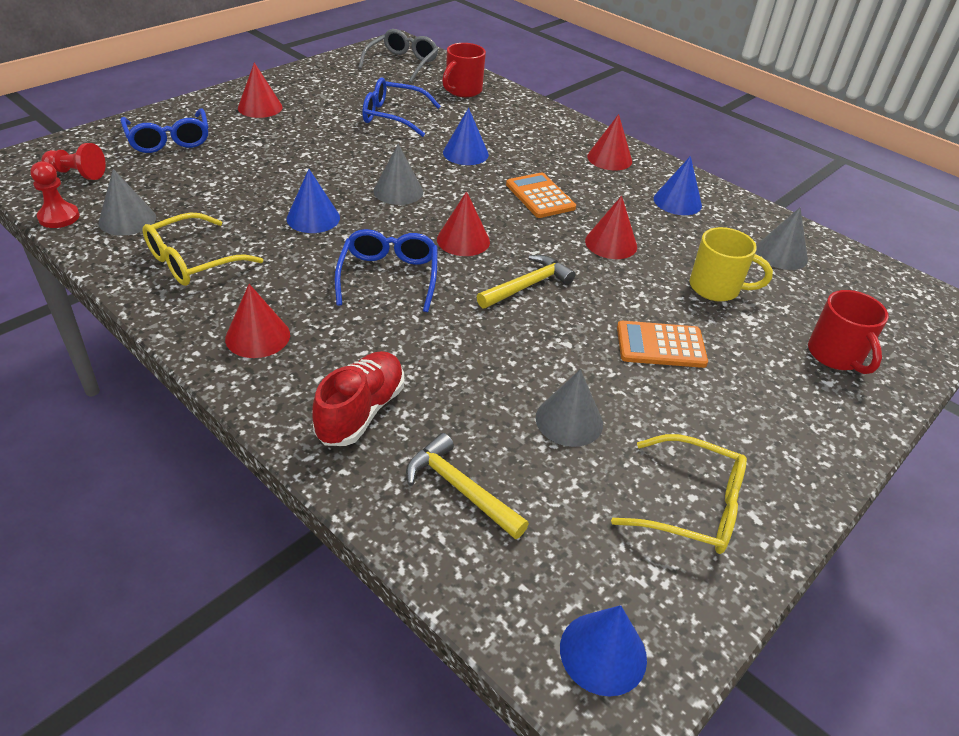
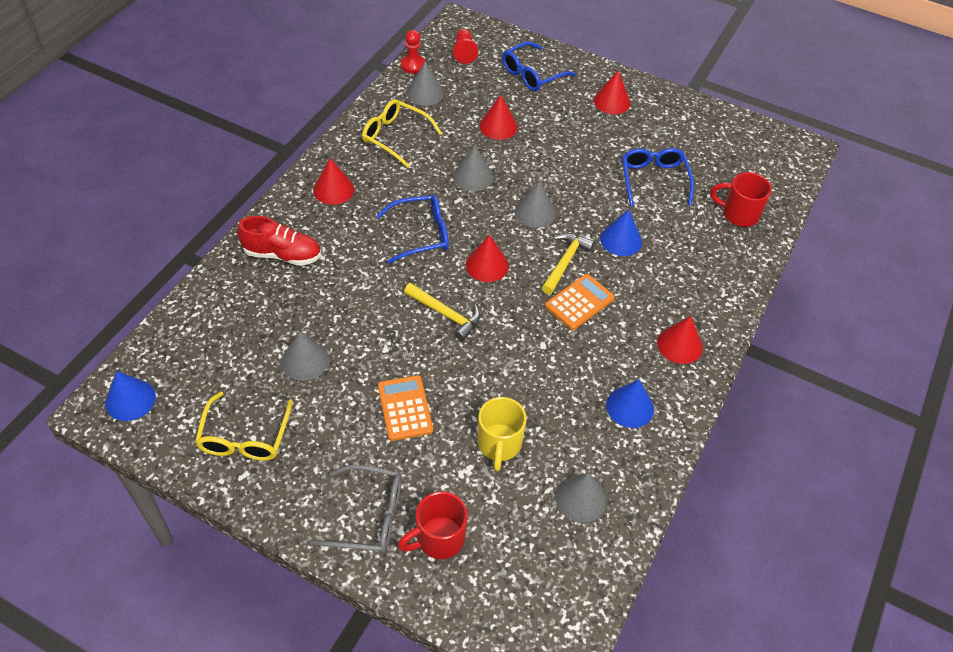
camera: 75 degrees right, 10 degrees up
blue cone [286,169,340,233] -> grey cone [453,145,493,191]
grey glasses [358,29,438,83] -> grey glasses moved to [310,465,402,553]
yellow hammer [406,433,529,539] -> yellow hammer moved to [542,233,594,294]
red cone [585,196,637,259] -> red cone moved to [480,95,518,140]

